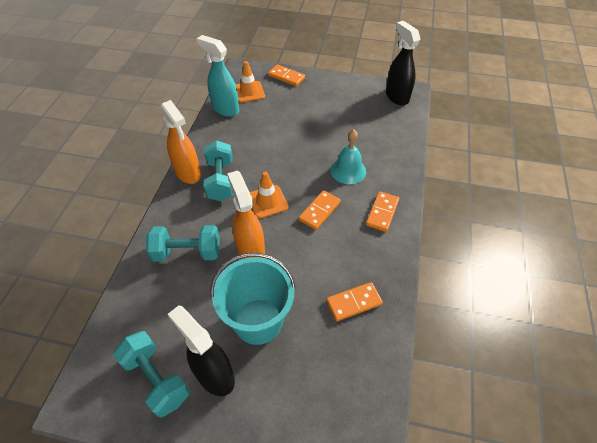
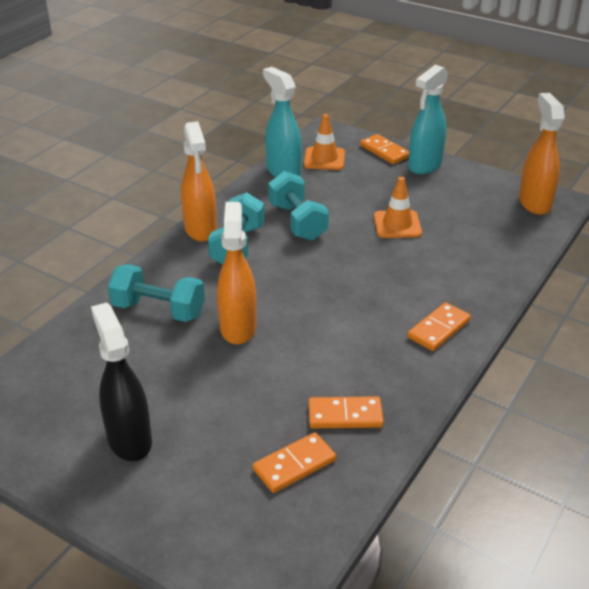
camera: 20 degrees right, 15 degrees down
turquoise dumbbell [113,331,190,418] -> turquoise dumbbell moved to [268,171,329,241]
turquoise bucket [210,253,296,345] -> none
orange traffic cone [250,171,288,219] -> orange traffic cone moved to [374,177,422,238]
orange domino [299,190,341,230] -> orange domino moved to [253,432,336,493]
turquoise bell [330,129,366,184] -> none
black spray bottle [386,21,420,105] -> orange spray bottle [519,93,565,215]
none -> turquoise spray bottle [408,65,448,174]

